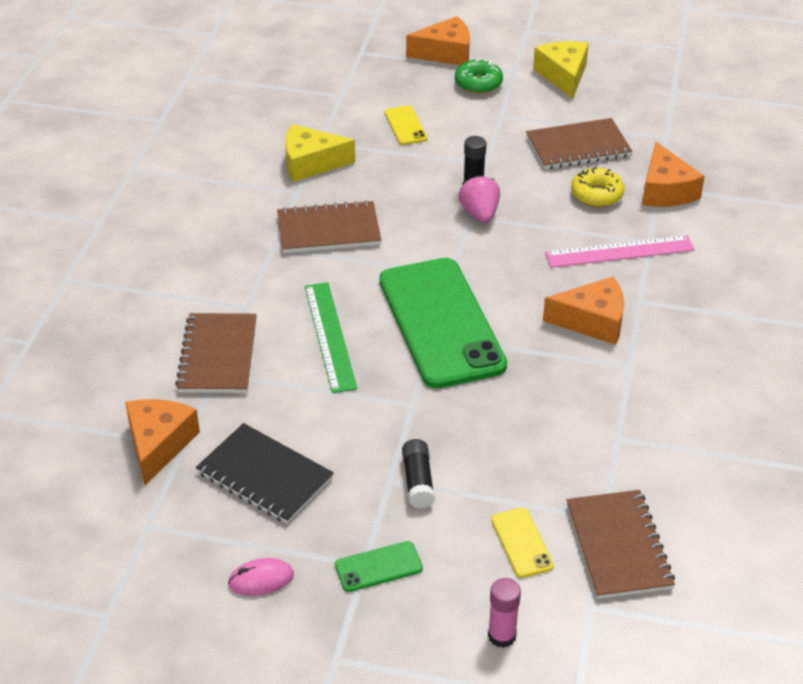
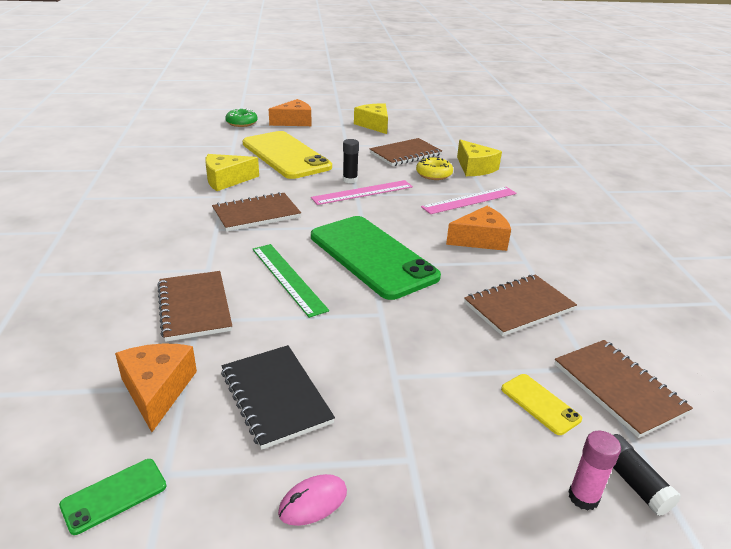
camera: 20 degrees left, 10 degrees down
black notebook [196,423,334,524] -> black notebook turned 45 degrees clockwise [221,345,335,450]
green phone [335,541,423,592] -> green phone moved to [59,459,167,535]
yellow phone [385,106,427,145] -> yellow phone [243,131,332,179], size x2.48
black glue stick [402,439,435,508] -> black glue stick moved to [613,434,681,516]
green donut [455,59,503,94] -> green donut moved to [225,108,258,127]
pink strawberry [458,175,500,223] -> pink ruler [311,180,413,205]
orange cheese [642,142,705,207] -> yellow cheese [457,140,502,176]
none -> brown notebook [464,274,577,336]

